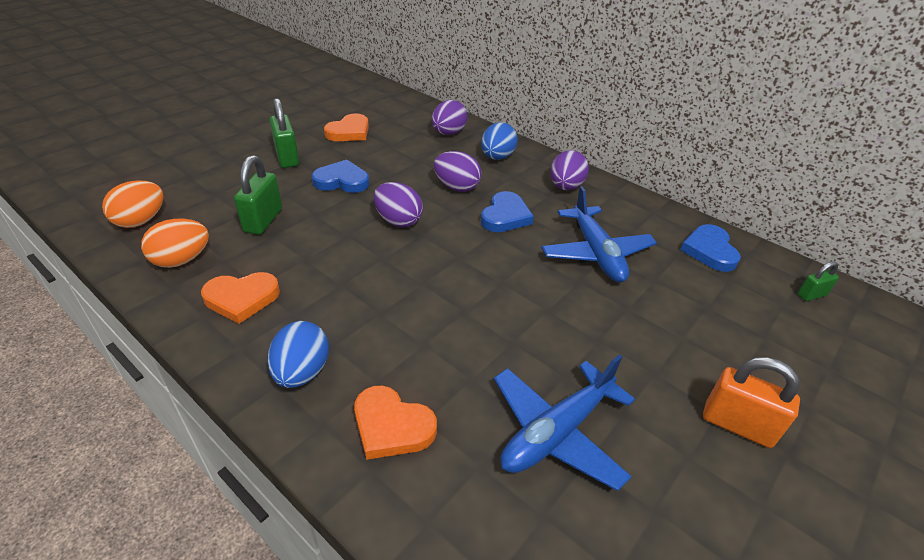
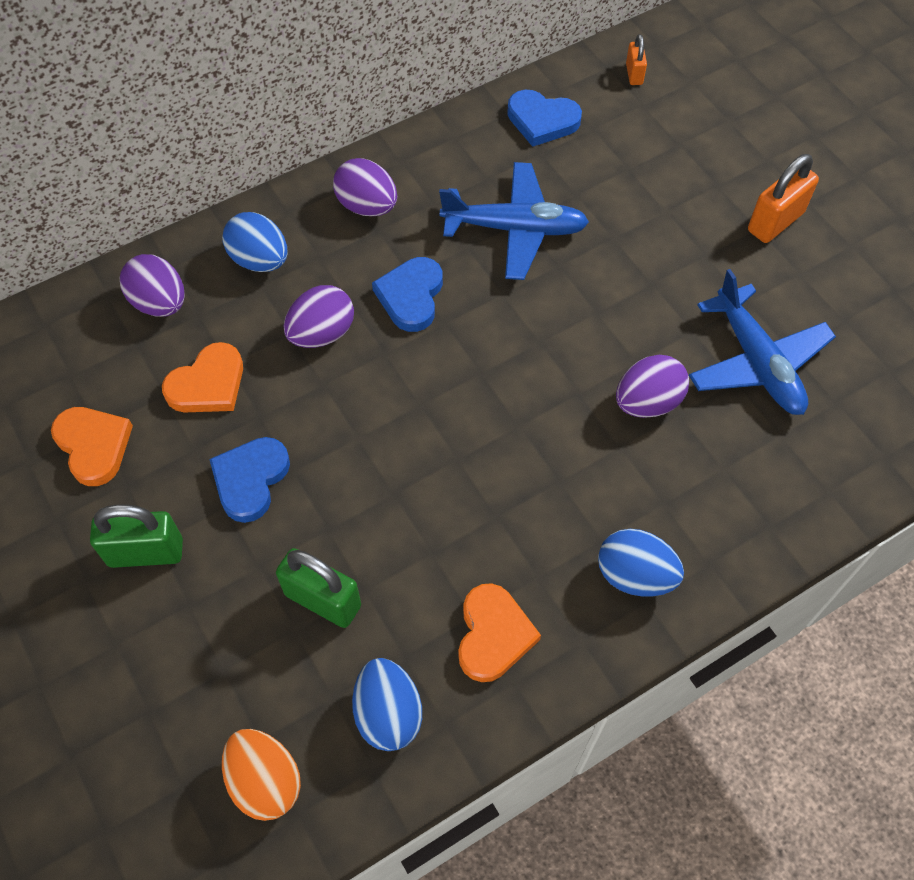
camera: 70 degrees left, 20 degrees up
orange egg [141,219,209,268] -> blue egg [352,658,422,751]
orange heart [354,385,437,460] -> orange heart moved to [162,342,243,412]
purple egg [374,182,423,227] -> purple egg moved to [616,355,689,418]
blue heart [481,191,534,232] -> blue heart turned 120 degrees counterclockwise [372,257,443,332]
green padlock [798,262,839,301] -> orange padlock [626,34,647,85]

